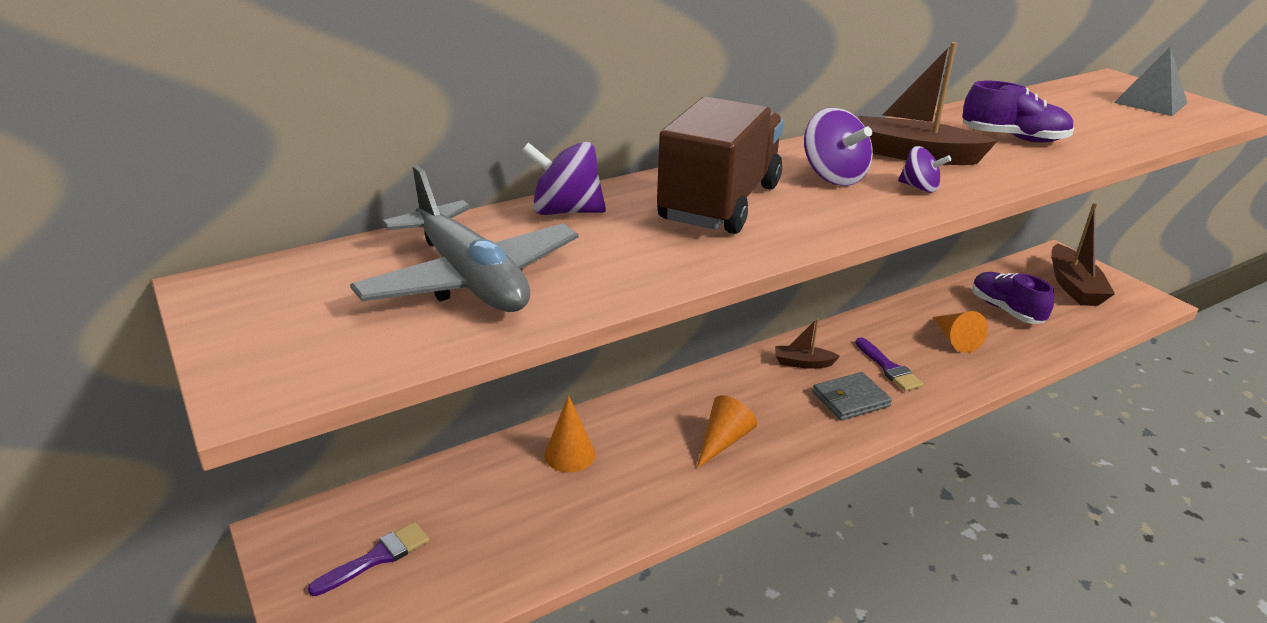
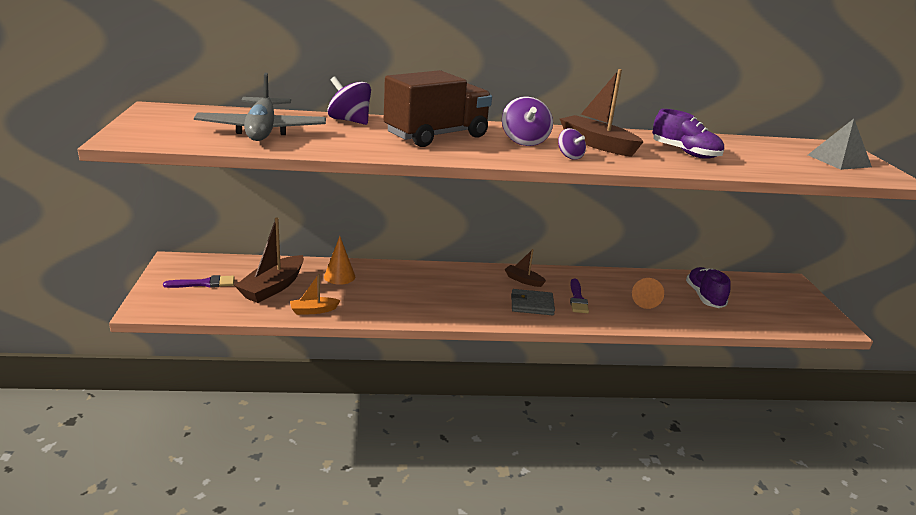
camera: 25 degrees right, 5 degrees down
orange cone [697,395,757,468] -> none
brown boat [1052,203,1115,306] -> brown boat moved to [235,217,304,303]
none -> orange boat [290,274,341,315]

